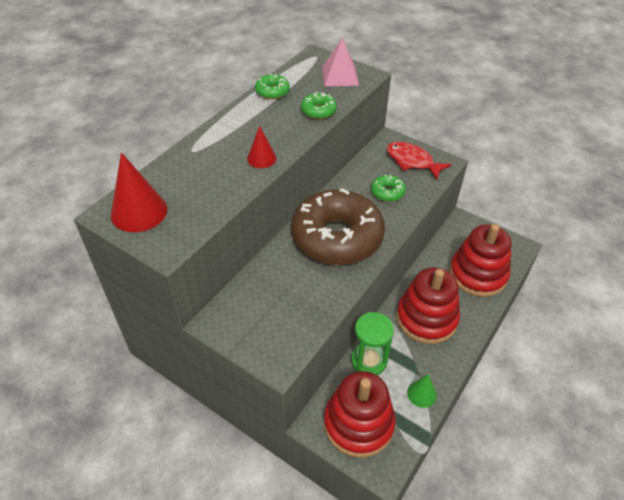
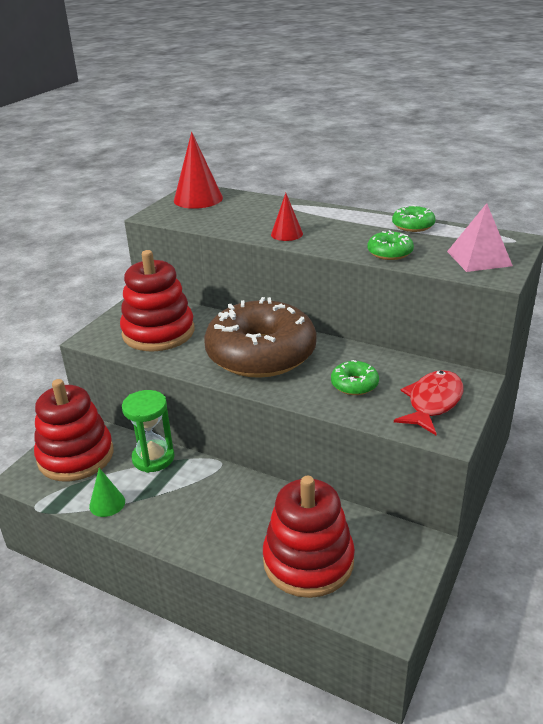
camera: 85 degrees right, 15 degrees down
red stacking toy [396,267,460,344] -> red stacking toy moved to [120,250,194,352]

